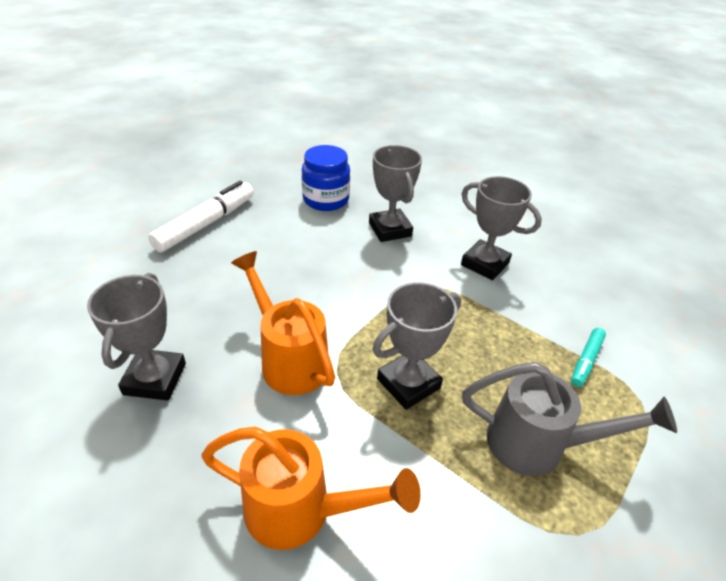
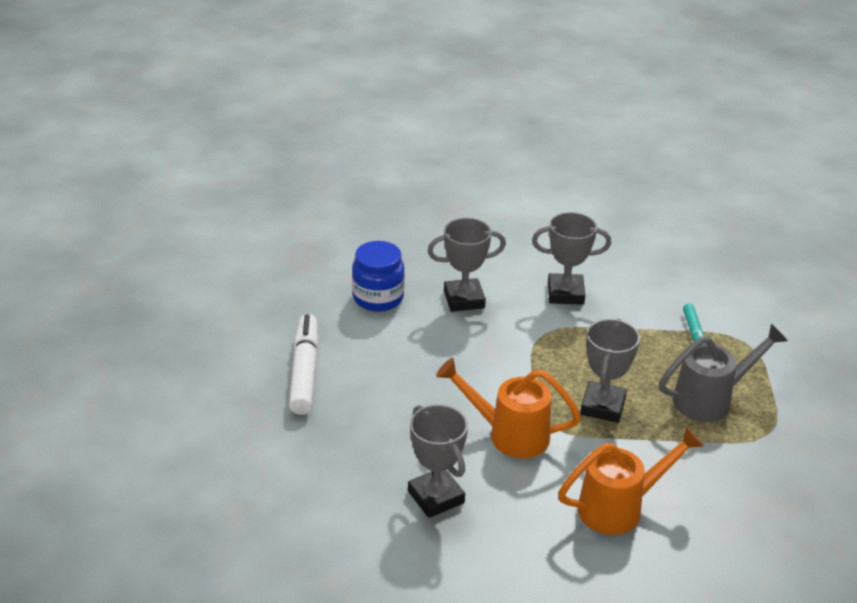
camera: 35 degrees left, 5 degrees down
grey trophy [369,145,422,242] -> grey trophy turned 45 degrees counterclockwise [428,218,506,312]

